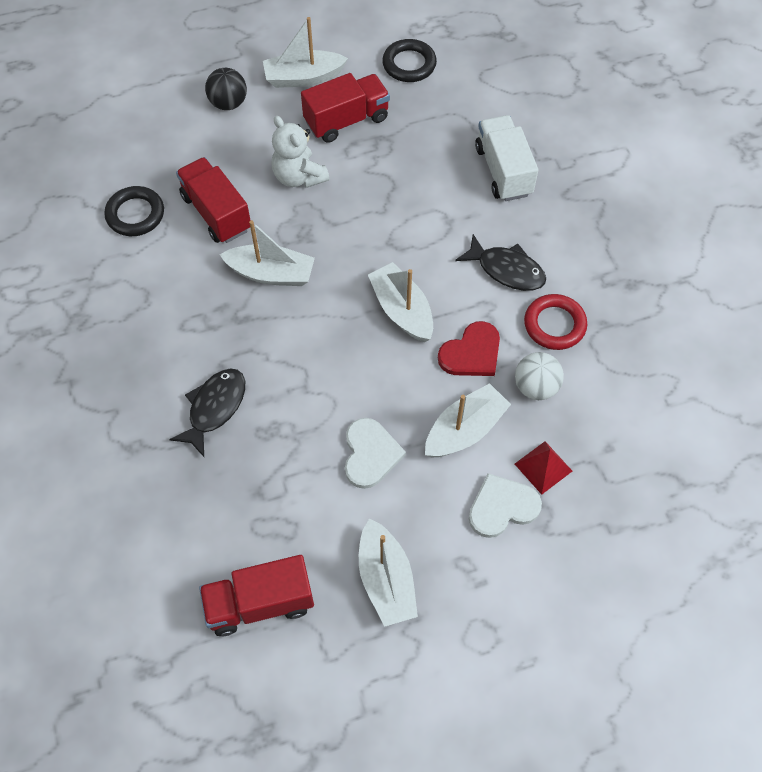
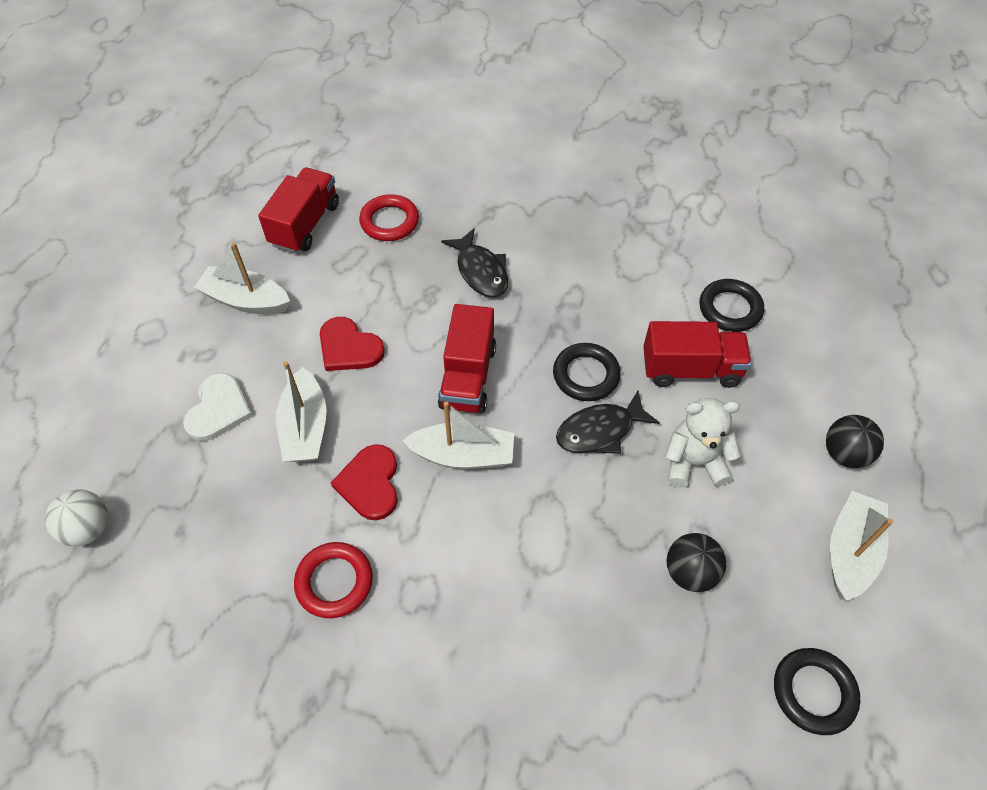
camera: 125 degrees right, 5 degrees down
white boat [220,220,315,286] -> black ring [553,343,621,401]
red truck [301,73,390,143] -> red truck moved to [438,304,496,413]
white heart [345,418,406,489] -> red heart [320,317,385,371]
black fish [455,234,546,291] -> black fish moved to [556,391,660,454]
white truck [475,115,538,201] -> none
white ball [515,352,564,400] -> white ball moved to [45,489,108,547]
red pyramid [515,441,572,495] -> none
none -> red ring [359,194,419,241]
none -> black ball [667,533,726,592]

